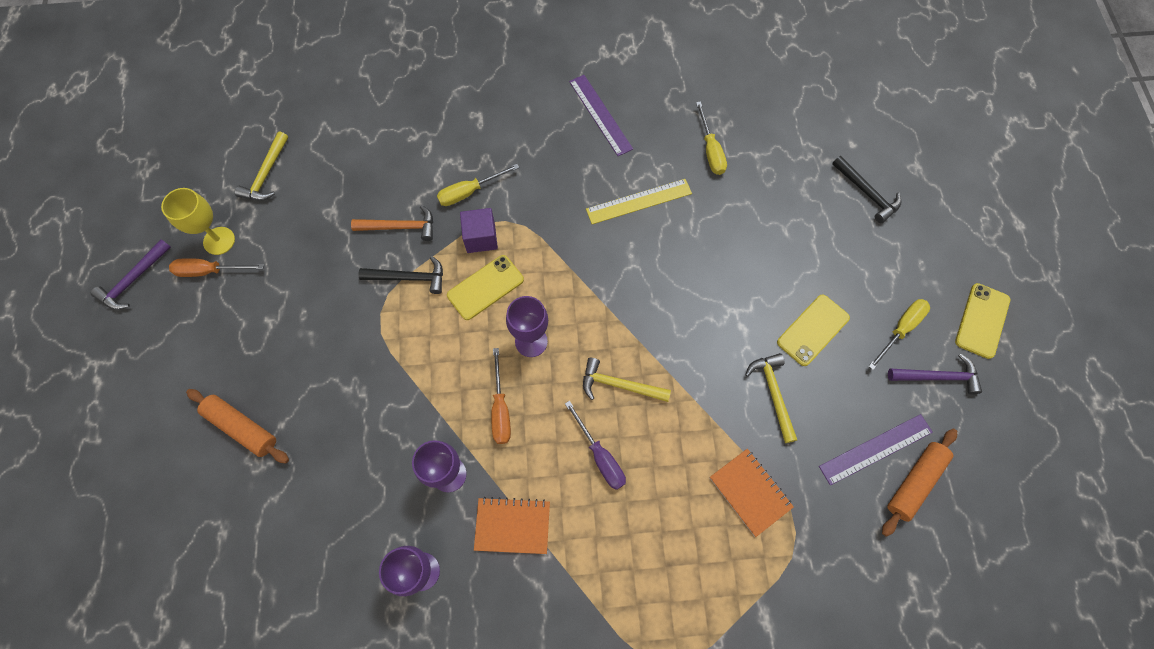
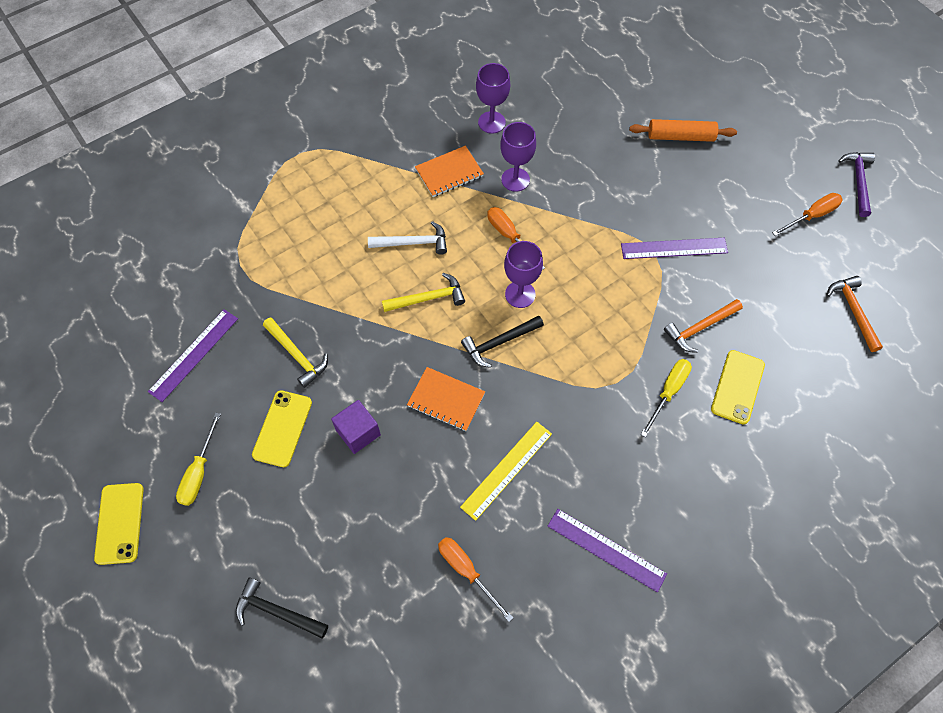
camera: 150 degrees right, 5 degrees down
yellow goblet [161,188,235,255] -> none
yellow hammer [235,131,288,201] -> orange hammer [827,276,883,352]
black hammer [358,256,443,294] -> black hammer moved to [461,315,544,368]
yellow phone [447,255,524,320] -> yellow phone moved to [711,350,765,424]
purple cube [460,208,498,253] -> purple cube moved to [331,400,381,454]
purple screwdriver [565,401,626,490] -> white hammer [368,221,447,255]
yellow screwdriver [696,101,727,175] -> orange screwdriver [438,537,513,622]
orange notebook [710,449,794,537] -> orange notebook moved to [407,367,485,431]
orange rolling pin [882,429,957,537] -> none
purple hammer [888,353,982,394] -> none
none -> purple ruler [621,238,728,259]

